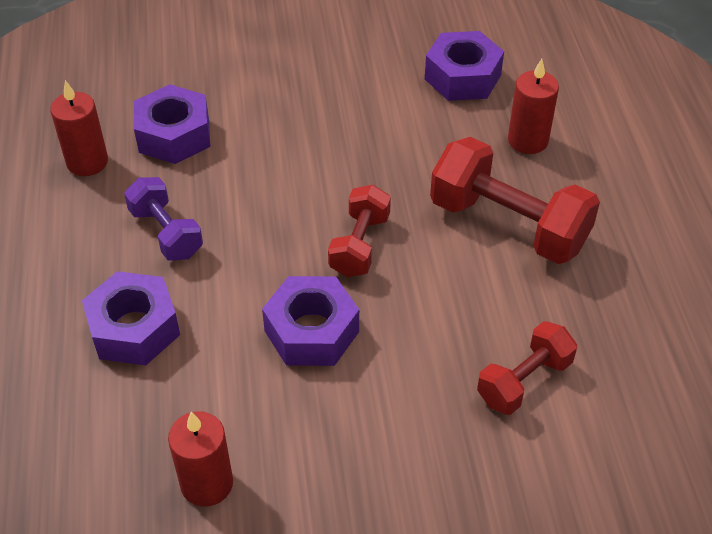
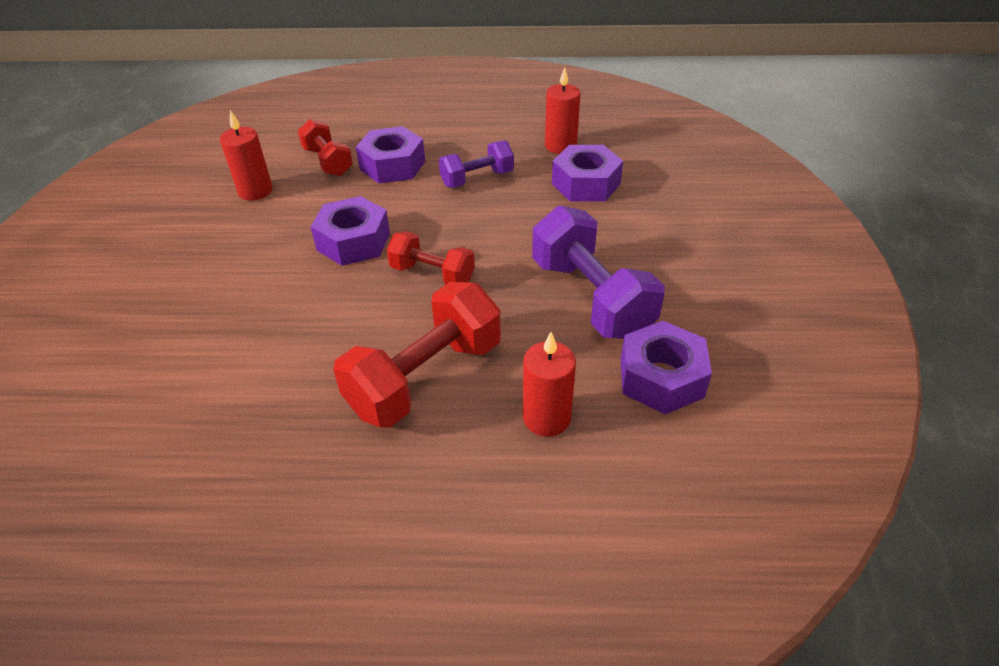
camera: 100 degrees right, 5 degrees down
red dumbbell [477,321,577,415] -> red dumbbell moved to [298,119,353,176]
none -> purple dumbbell [532,205,665,339]

